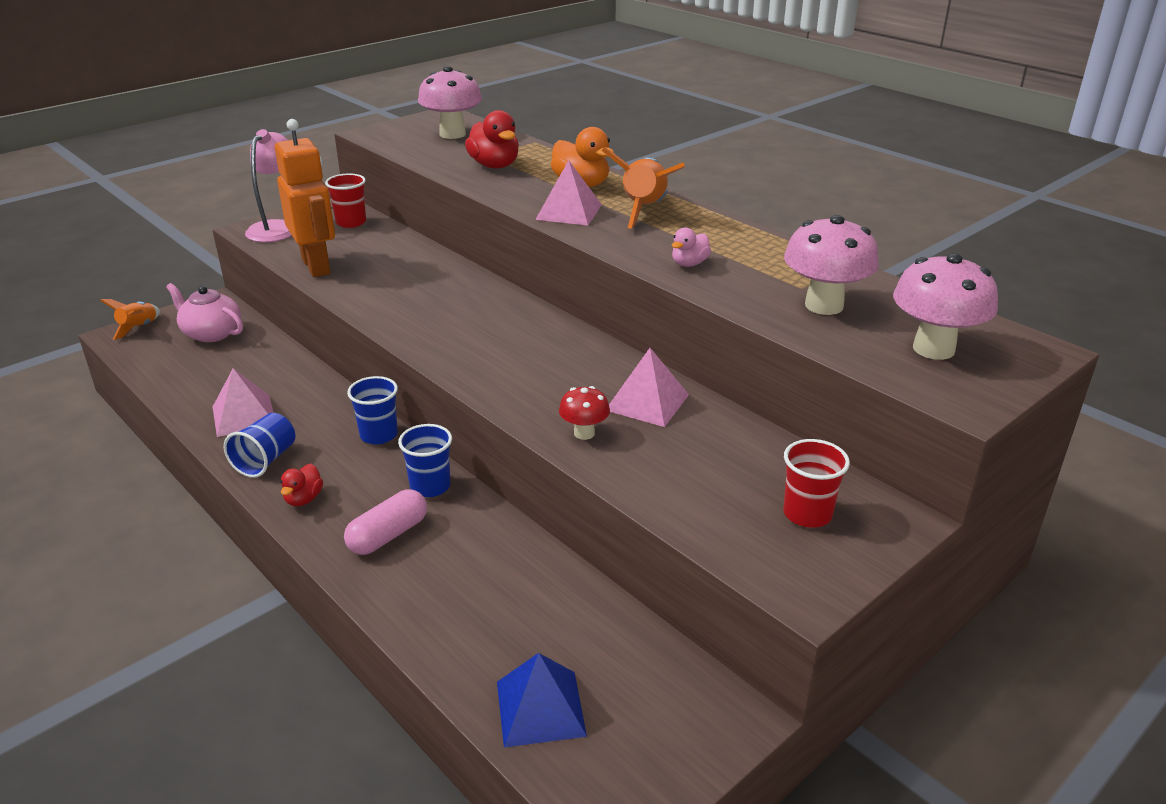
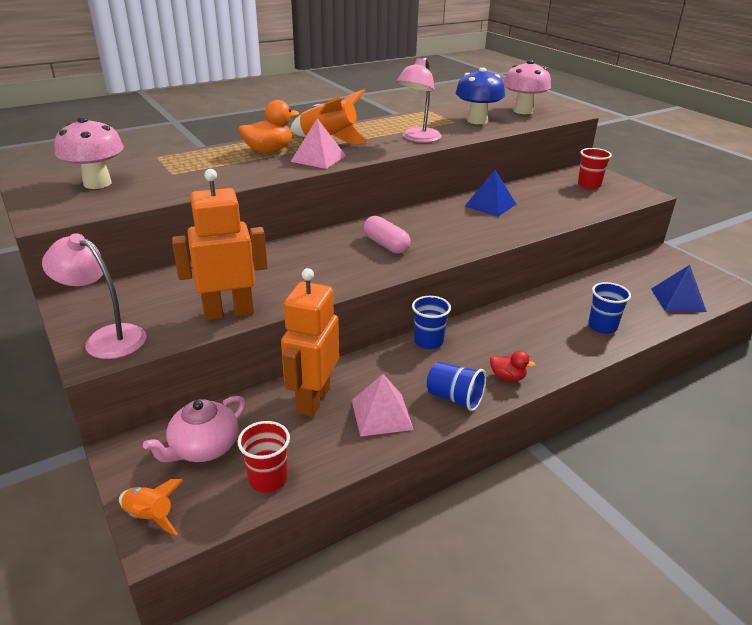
camera: 80 degrees left, 0 degrees up
red cup [325,173,366,228] -> red cup moved to [237,421,290,492]
pink capsule [344,489,427,555] -> pink capsule moved to [363,216,411,254]
blue cup [398,424,452,497] -> blue cup moved to [588,282,631,334]
red duck [465,110,519,169] -> none
red mushroom [559,386,610,440] -> none
pink pyramid [609,348,689,427] -> blue pyramid [465,170,516,217]
pink duck [672,227,711,267] -> pink lamp [396,57,442,143]
pink mushroom [784,215,879,315] -> blue mushroom [456,68,505,124]
none -> orange robot [281,268,339,417]

